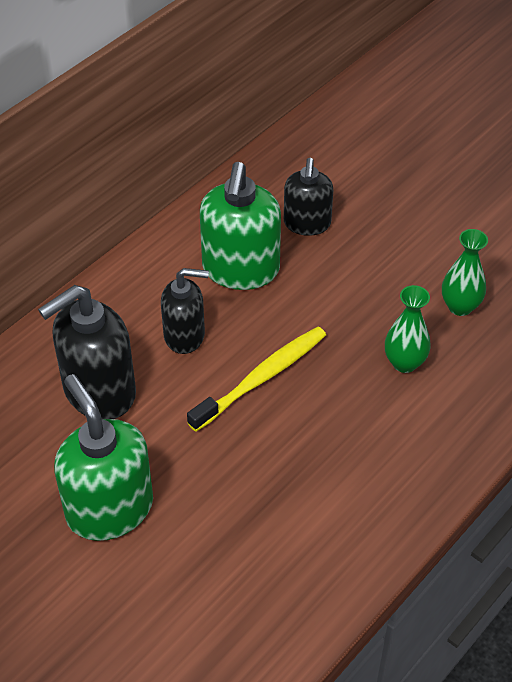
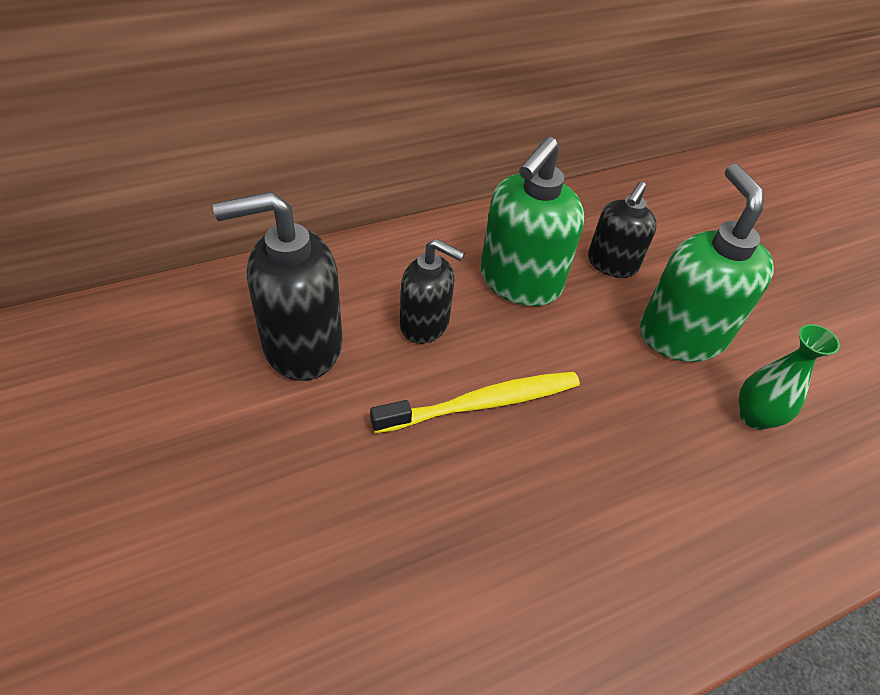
camera: 20 degrees right, 0 degrees up
green soap dispenser [54,374,153,541] -> green soap dispenser moved to [640,164,774,362]
green vase [385,285,431,373] -> none

